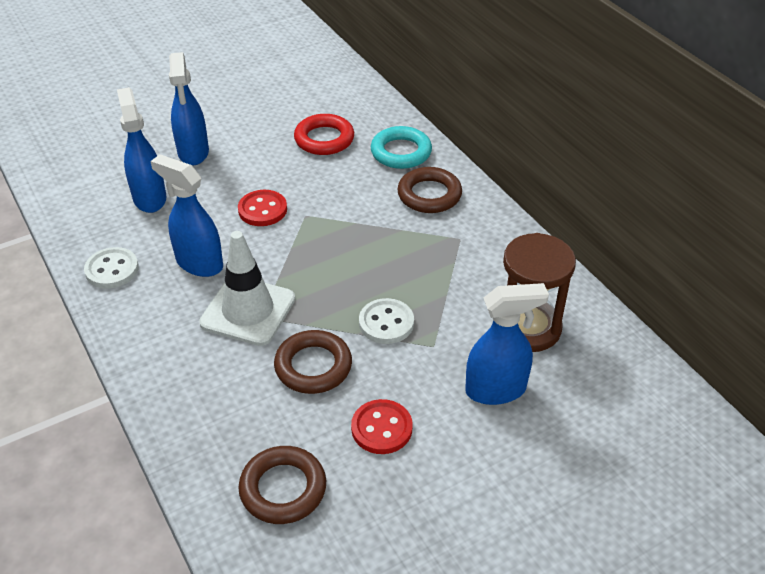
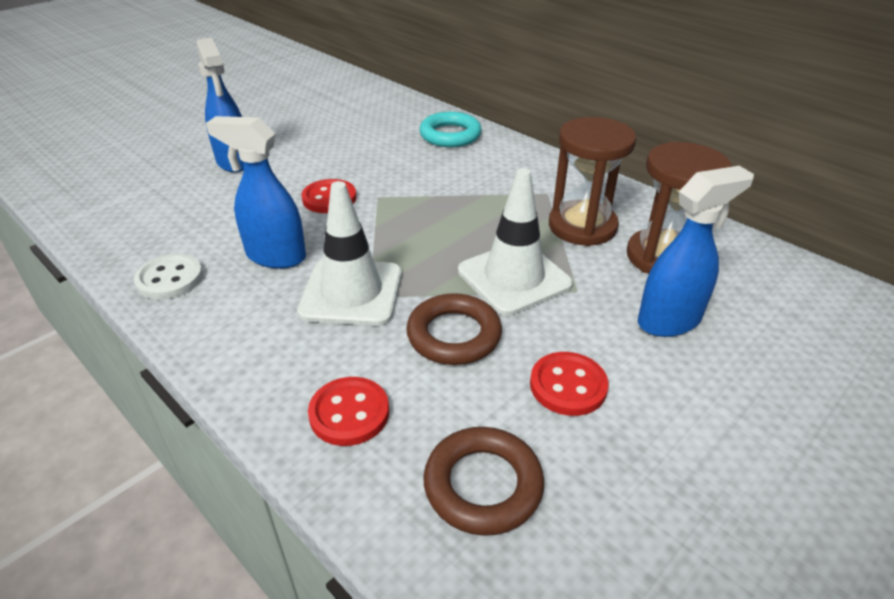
camera: 15 degrees left, 5 degrees down
blue spray bottle [117,87,167,213] -> none
red ring [294,114,354,155] -> none
white button [359,298,414,344] -> white traffic cone [458,168,573,316]
brown ring [397,167,462,213] -> none
none -> red button [308,377,389,446]
none -> brown hourglass [549,117,636,246]

